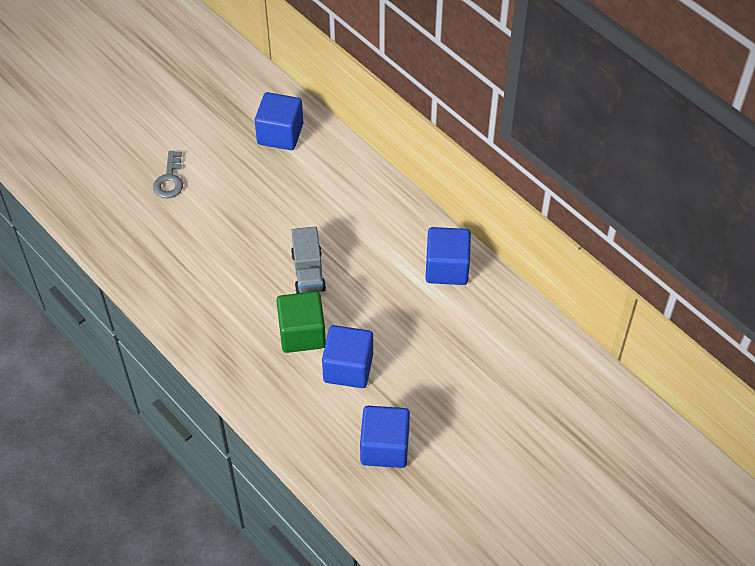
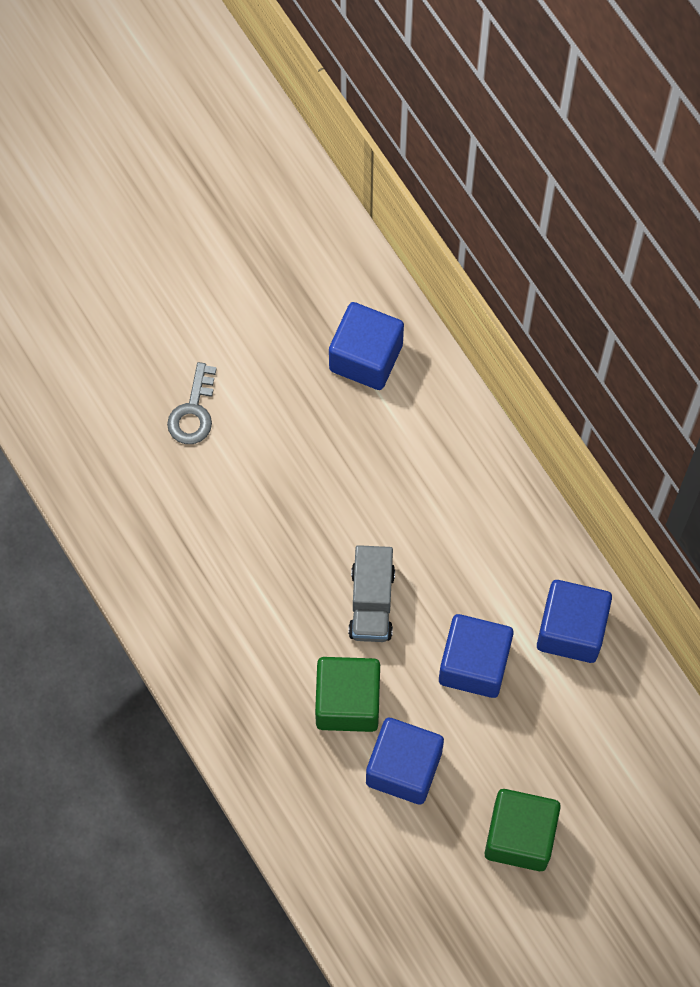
camera: 10 degrees right, 15 degrees up
blue cube [360,406,410,468] -> blue cube moved to [439,614,514,698]
none -> green cube [485,789,561,871]

